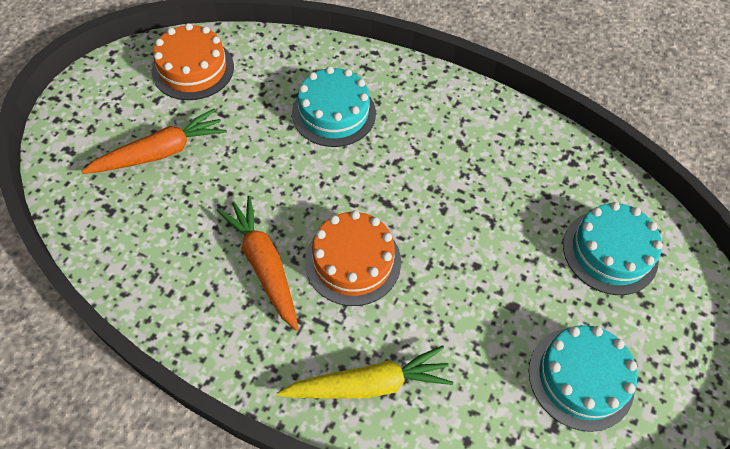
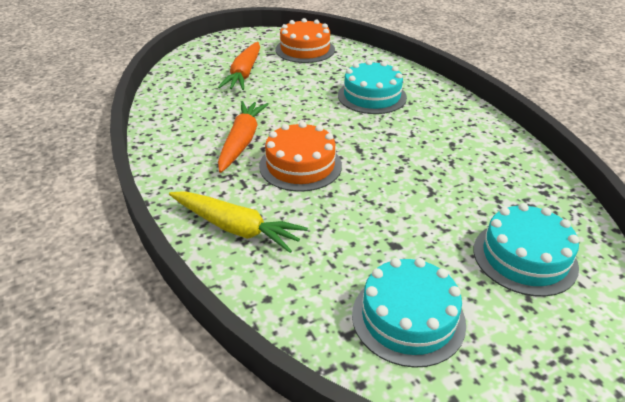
camera: 40 degrees right, 20 degrees down
orange carrot [81,109,227,174] -> orange carrot turned 90 degrees clockwise [218,42,260,90]

